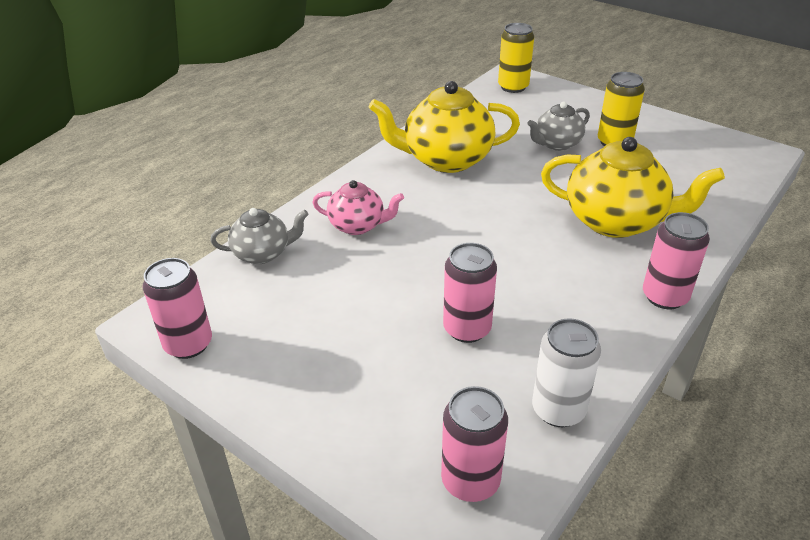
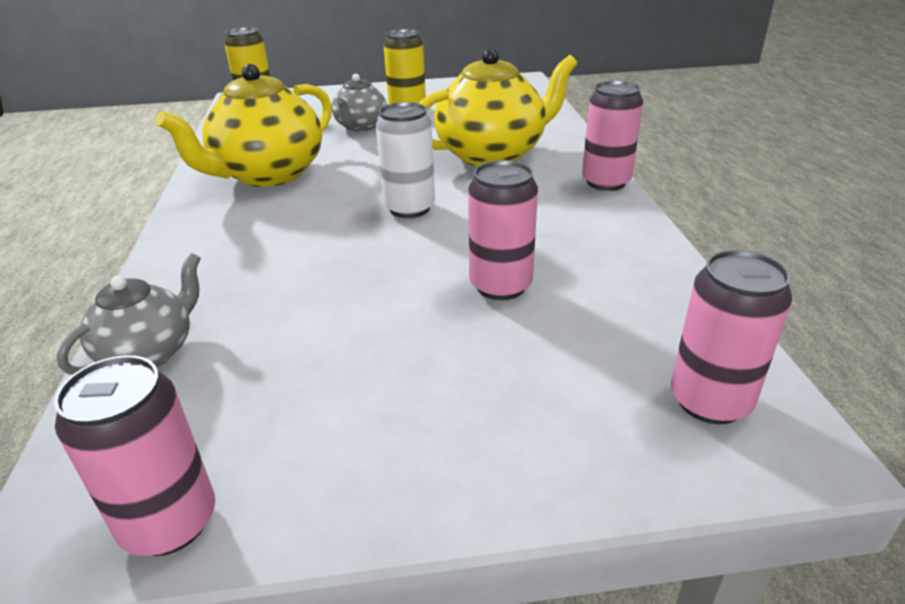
camera: 45 degrees left, 5 degrees down
pink teapot [312,180,404,235] -> none
white can [532,318,601,427] -> white can moved to [376,102,435,218]

